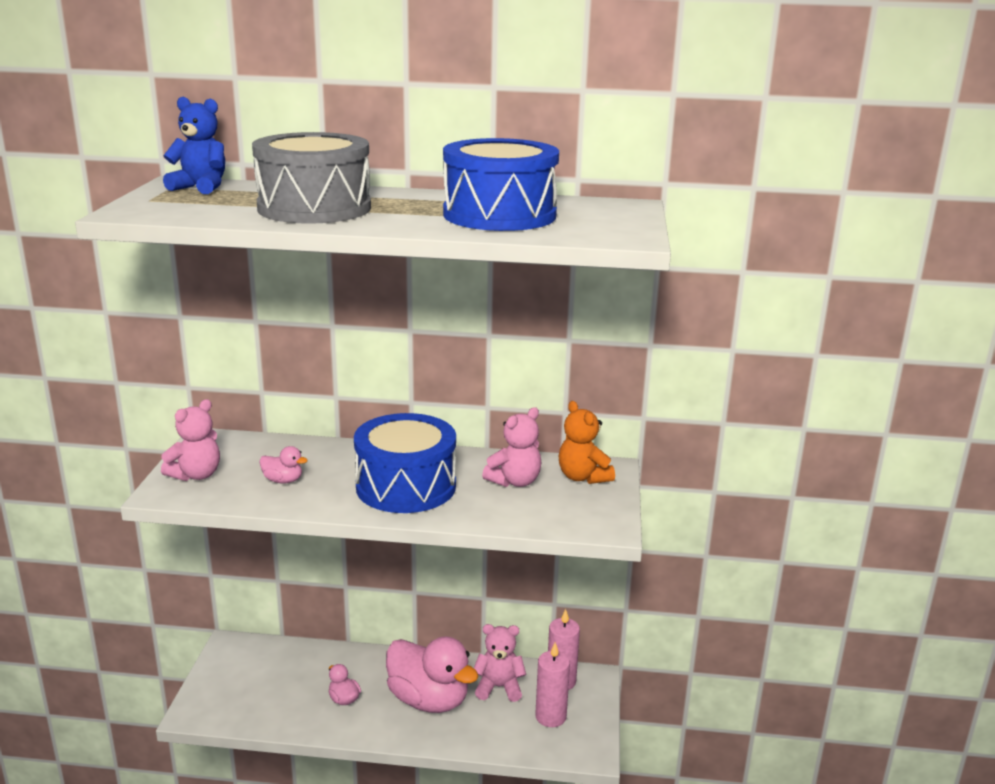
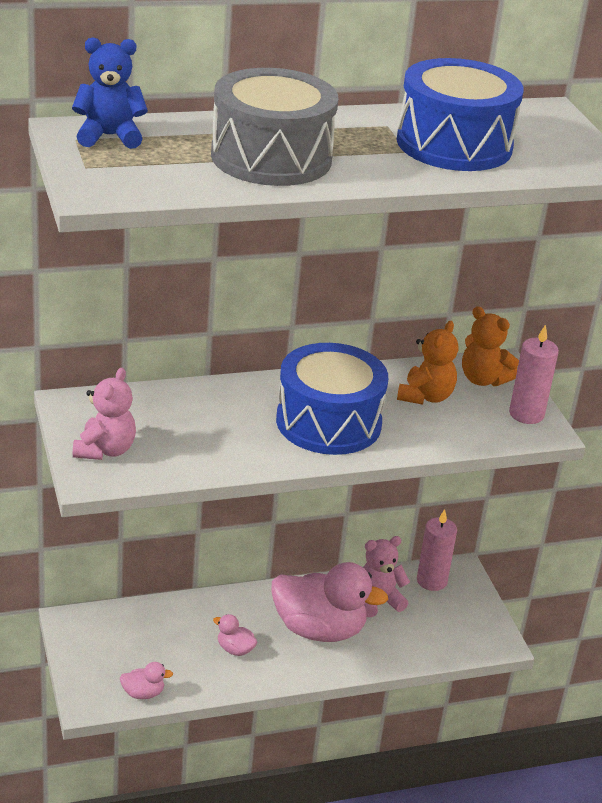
camera: 25 degrees left, 10 degrees up
pink duck [259,446,308,483] -> pink duck moved to [120,662,173,699]
pink teddy bear [482,407,541,487] -> orange teddy bear [397,321,458,405]
pink candle [535,642,570,727] -> pink candle moved to [509,324,559,424]

